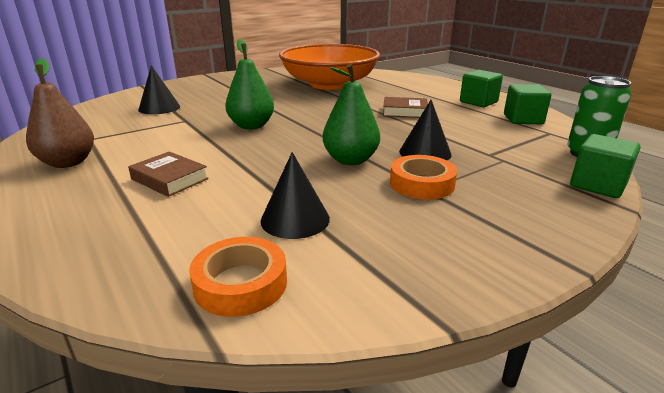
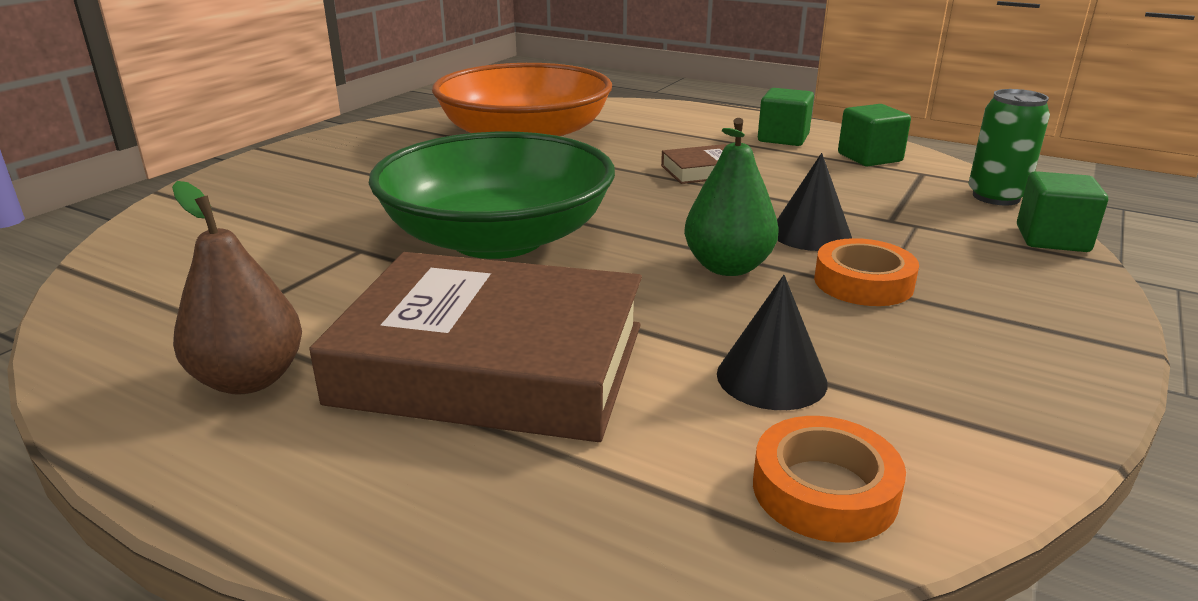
camera: 25 degrees left, 0 degrees up
brown book [128,151,209,197] -> brown book [309,252,642,442], size x2.39
black cone [138,65,180,114] -> none
green pear [225,39,274,129] -> green bowl [368,132,615,259]

